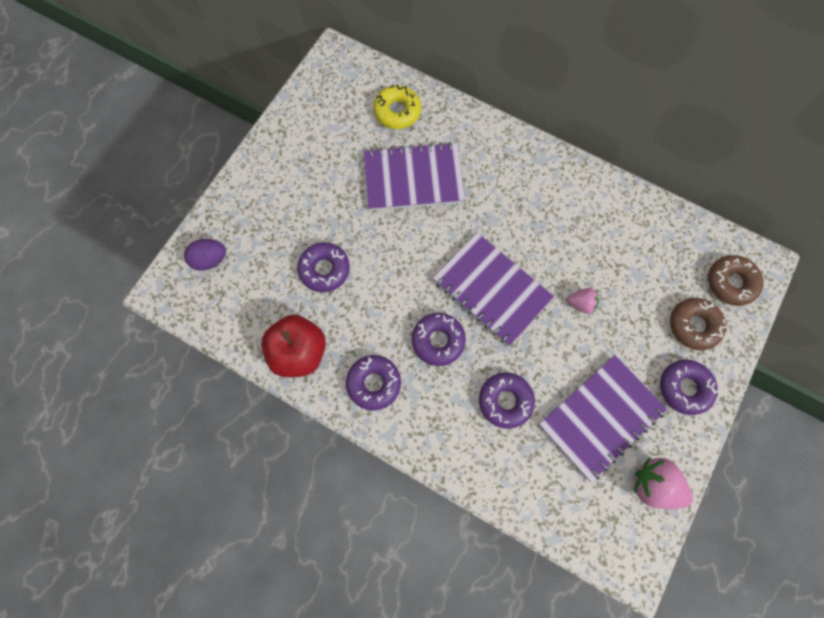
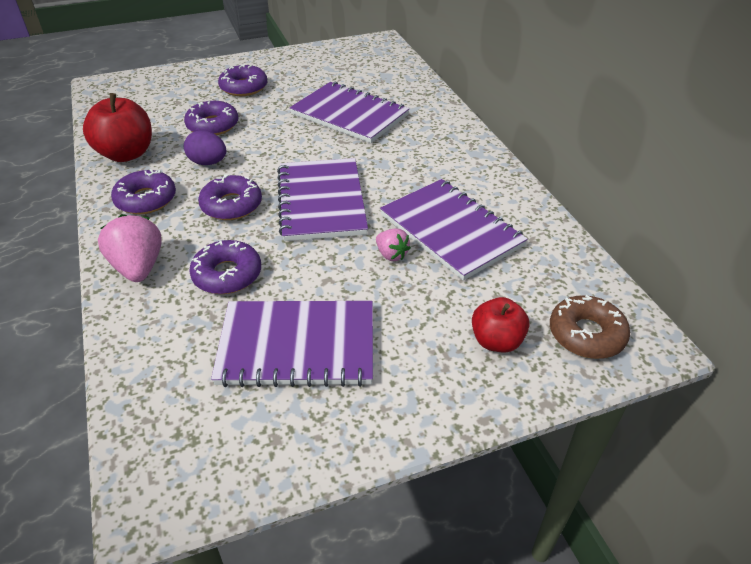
camera: 40 degrees right, 30 degrees down
purple egg [184,239,226,271] -> purple egg moved to [184,130,226,165]
yellow donut [373,85,421,129] -> none
pink strawberry [634,458,693,509] -> pink strawberry moved to [98,214,162,282]
purple donut [660,359,718,415] -> purple donut moved to [218,64,267,96]
brown donut [670,298,726,350] -> red apple [472,297,530,352]
none -> purple notebook [380,179,528,281]

